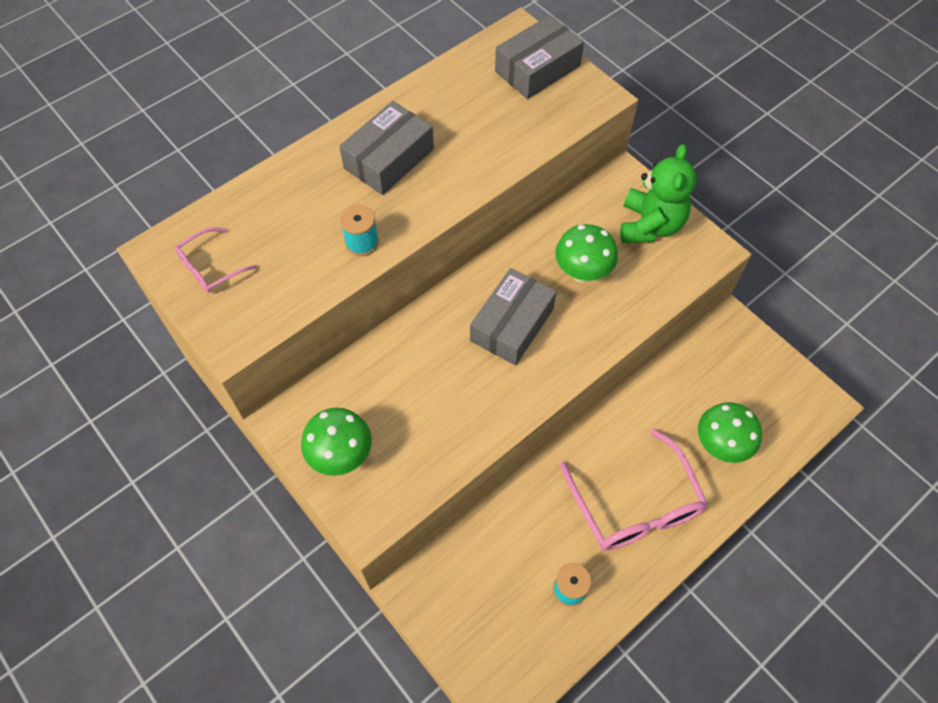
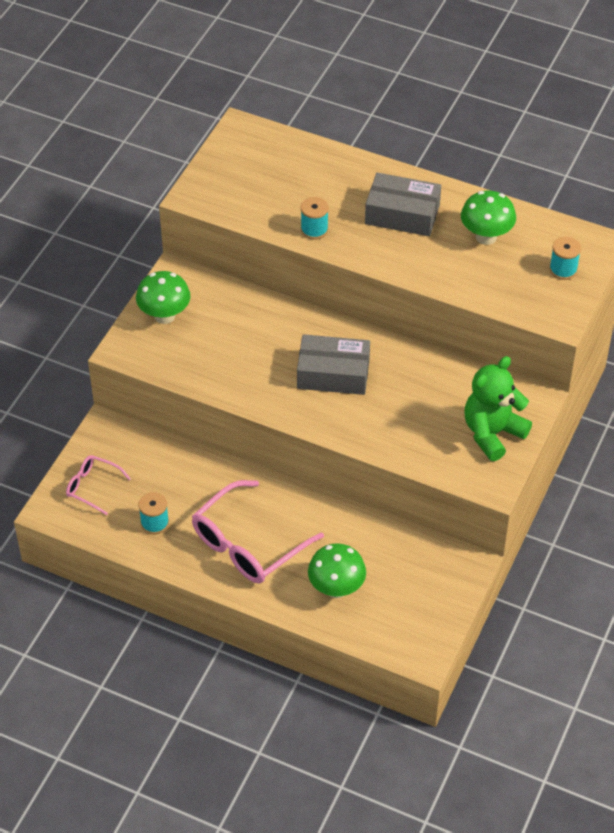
camera: 65 degrees right, 10 degrees down
pink glasses [174,227,258,293] -> pink glasses moved to [66,455,131,515]
grey box [495,15,584,99] -> turquoise spool [549,237,581,280]
green mushroom [555,224,618,283] -> green mushroom moved to [461,190,516,245]
green teddy bear [620,144,697,243] -> green teddy bear turned 150 degrees clockwise [465,356,532,461]

